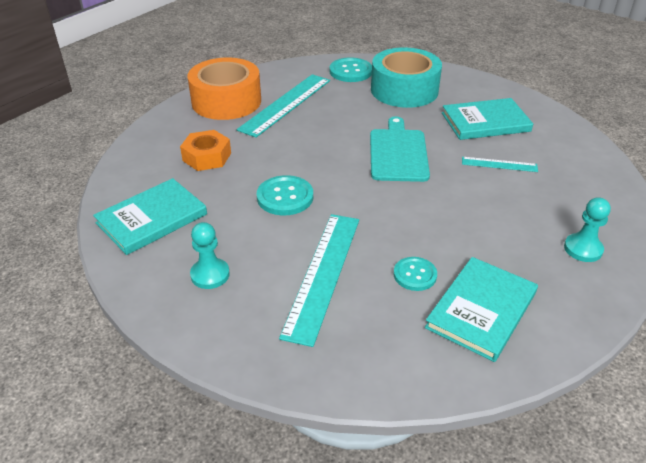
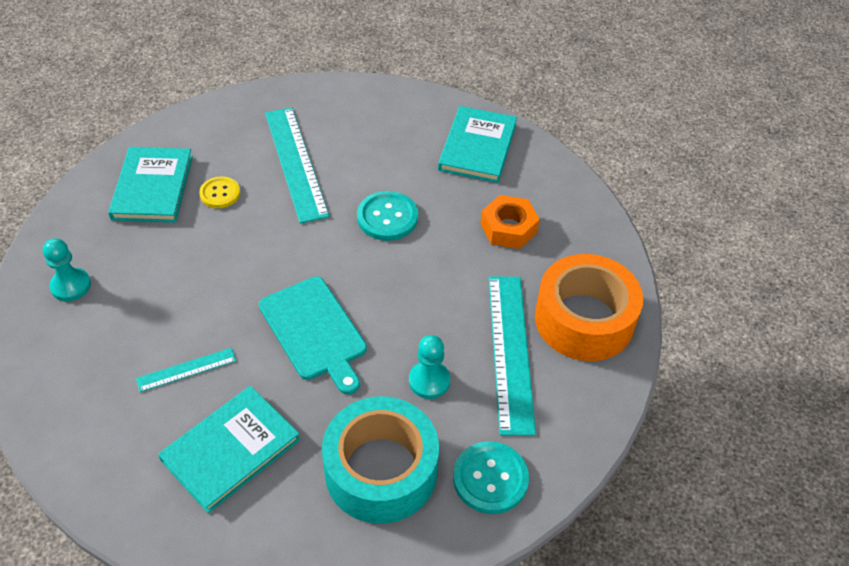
camera: 145 degrees right, 10 degrees up
turquoise pawn [190,222,230,289] -> turquoise pawn moved to [409,335,450,399]
turquoise button [394,257,437,291] -> yellow button [199,177,240,208]

